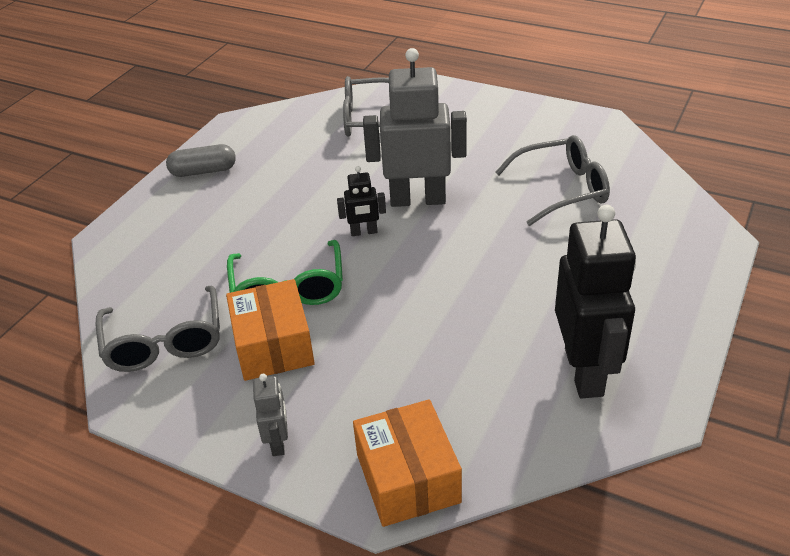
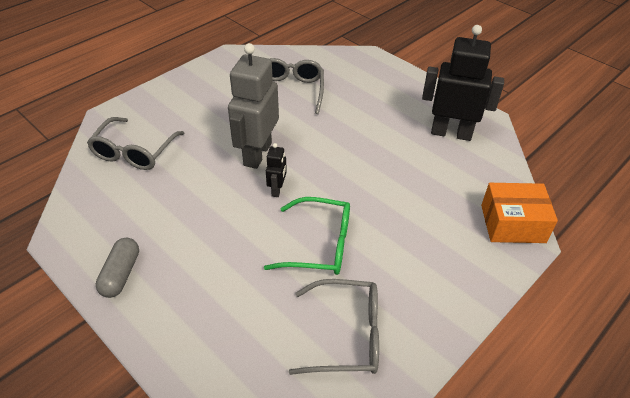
camera: 75 degrees left, 5 degrees up
orange box [226,279,315,381] -> none
grey robot [253,374,288,456] -> none

